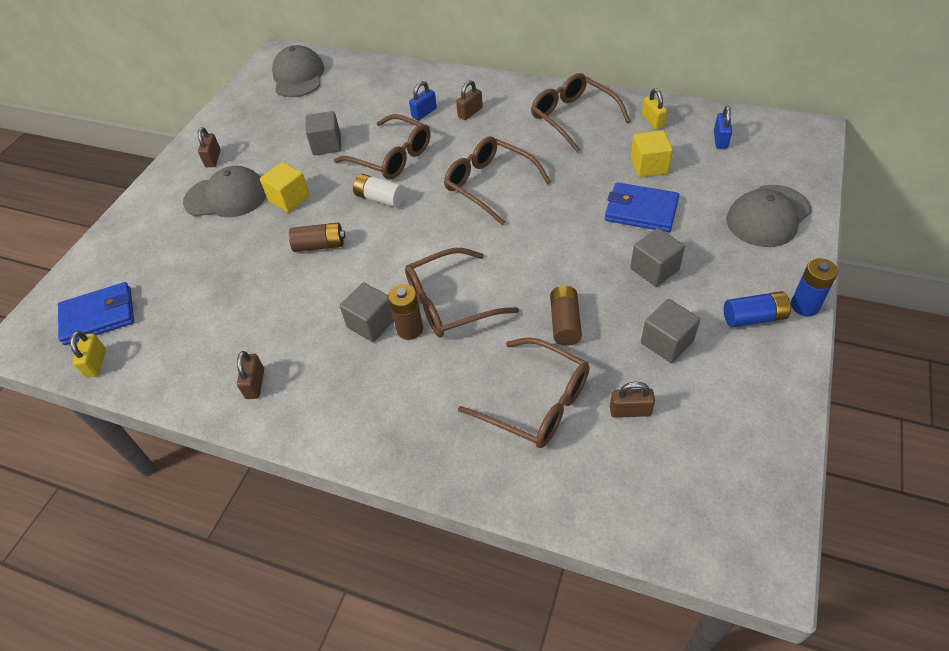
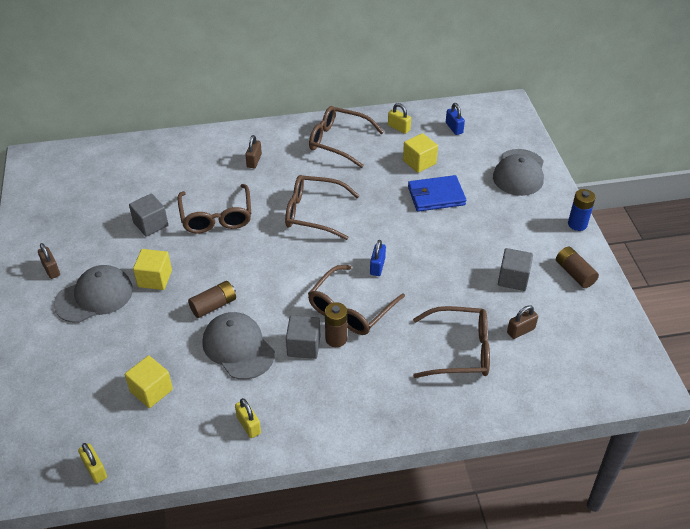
camera: 35 degrees left, 5 degrees down
blue wallet [58,282,134,345] -> none
brown padlock [237,351,264,399] -> yellow padlock [235,398,261,438]
grey cap [272,45,324,97] -> grey cap moved to [202,312,275,380]
brown glasses [334,114,430,180] -> brown glasses turned 75 degrees clockwise [177,184,251,234]
white battery [353,174,405,207] -> none
blue padlock [409,81,437,120] -> blue padlock moved to [370,240,386,276]
brown battery [550,286,582,346] -> brown battery moved to [556,247,599,288]
grey cube [630,228,685,287] -> none
blue battery [724,291,791,328] -> none
none -> yellow cube [125,356,173,408]

